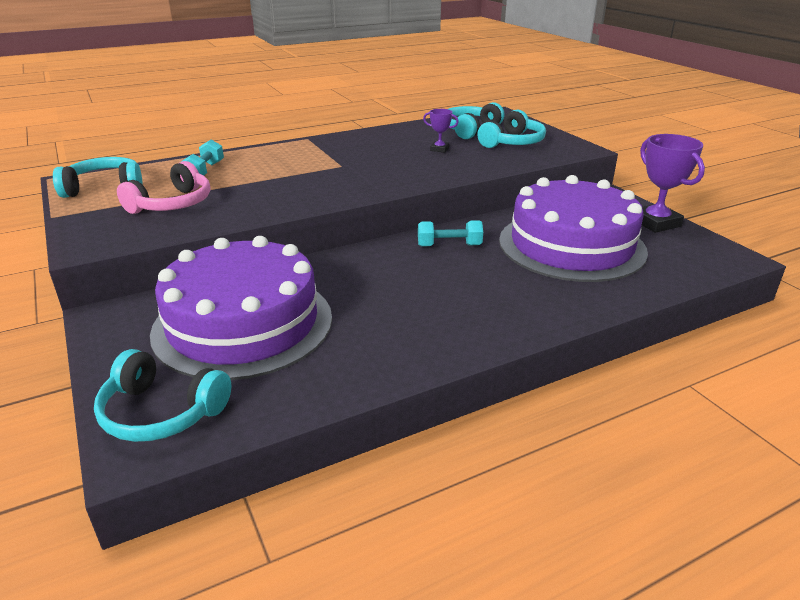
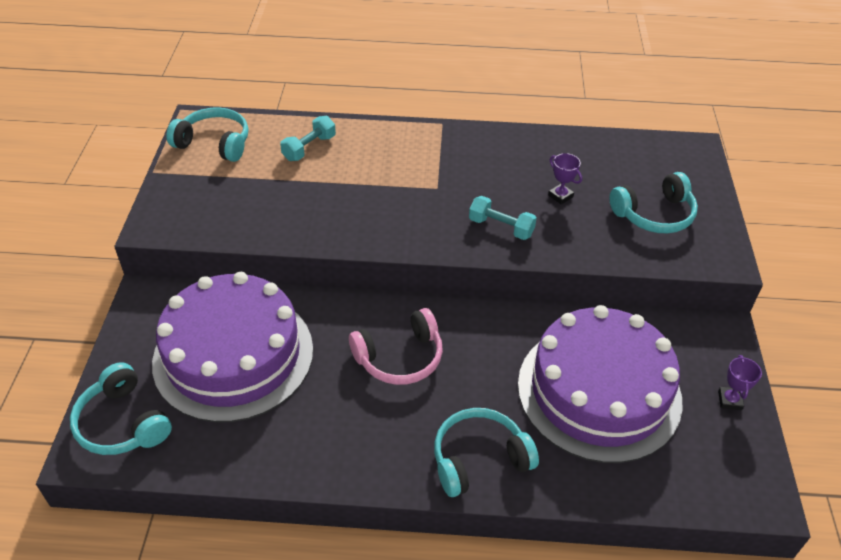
camera: 30 degrees right, 15 degrees up
pink headphones [117,161,210,214] -> pink headphones moved to [349,308,443,385]
turquoise dumbbell [418,220,483,246] -> turquoise dumbbell moved to [469,196,537,240]
turquoise headphones [448,102,504,139] -> turquoise headphones moved to [434,408,539,497]
purple trophy [640,134,705,233] -> purple trophy [718,355,762,410], size x0.51

